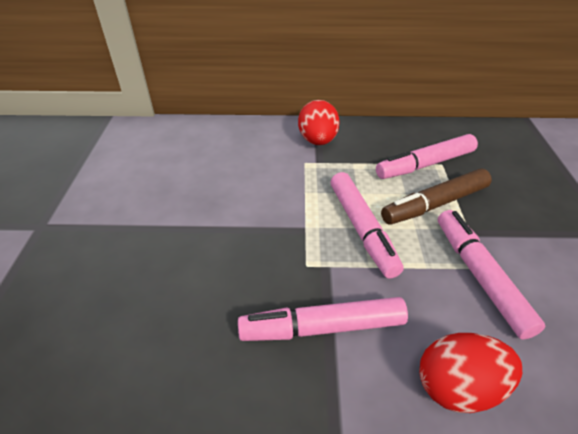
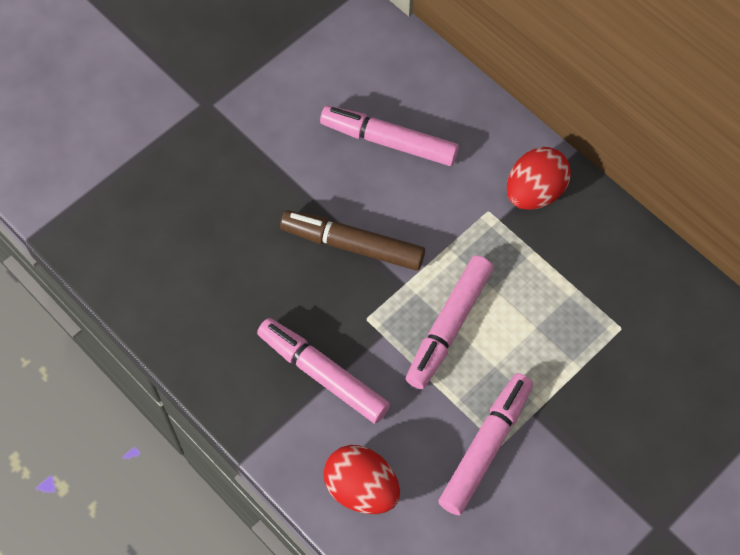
camera: 45 degrees right, 20 degrees up
pink marker [376,134,478,179] -> pink marker moved to [320,106,459,166]
brown marker [381,169,492,225] -> brown marker moved to [280,210,425,271]

